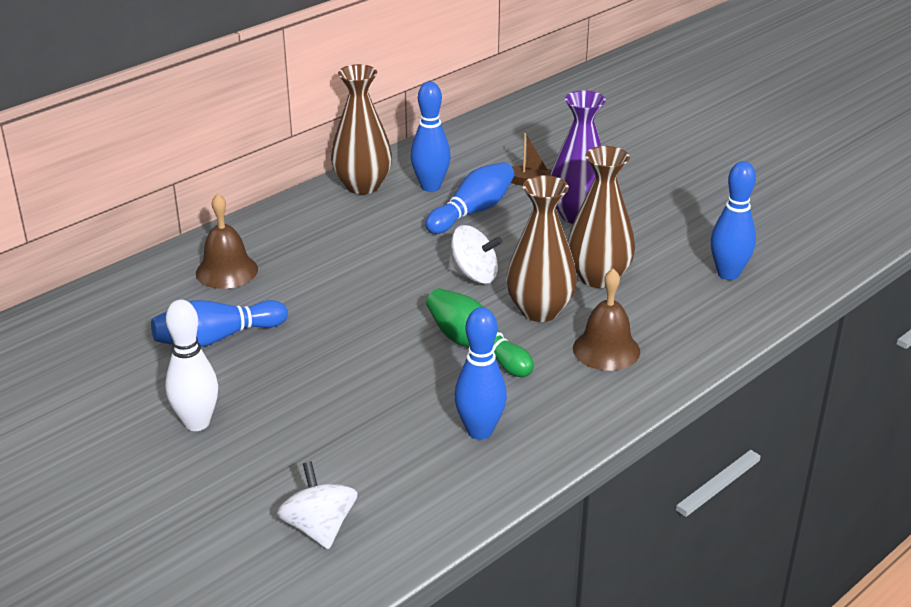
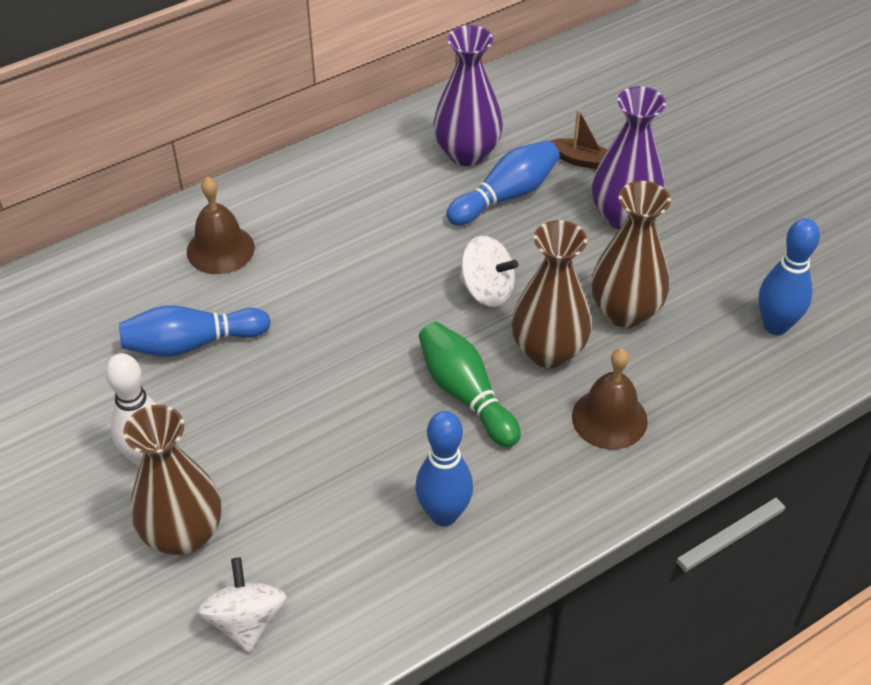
camera: 10 degrees right, 15 degrees up
brown vase [331,64,392,195] -> brown vase moved to [123,405,221,555]
blue bowling pin [411,82,450,192] -> purple vase [433,25,503,166]

